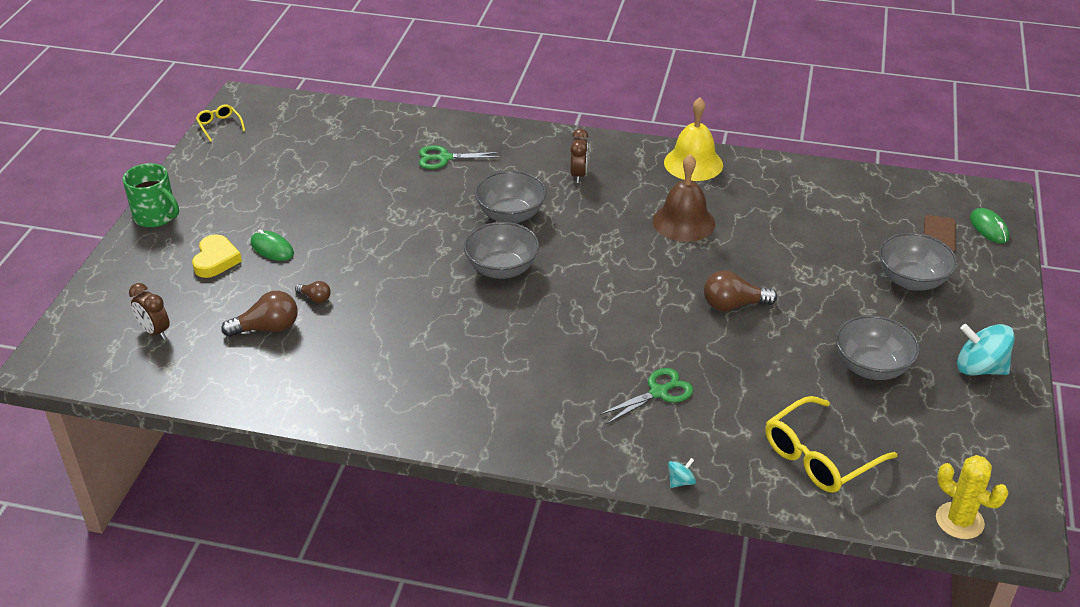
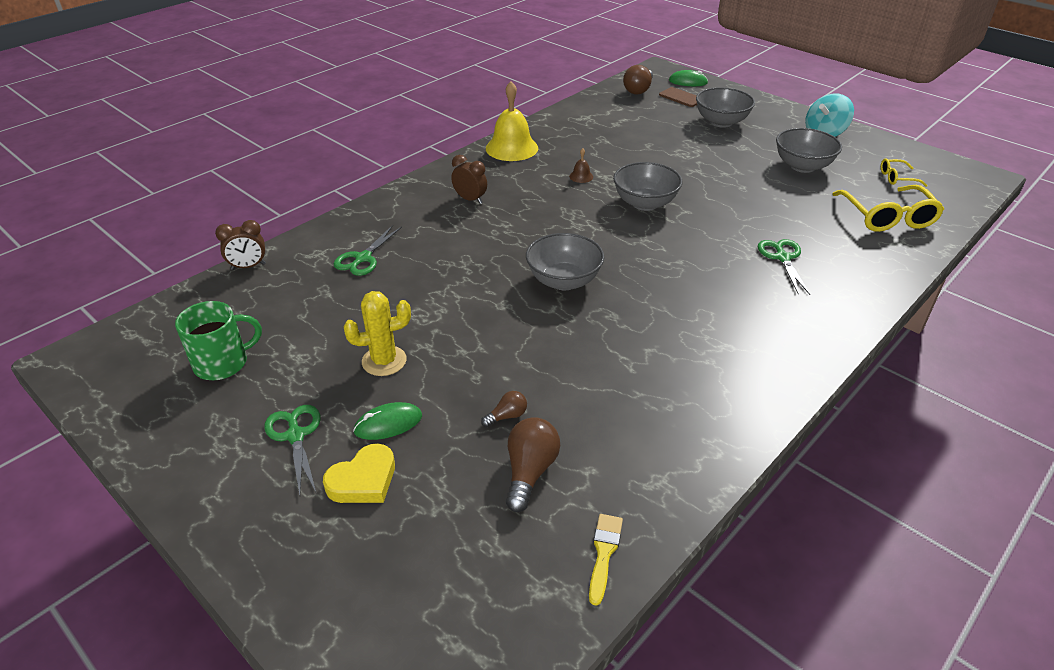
camera: 60 degrees left, 0 degrees up
green mug [123,163,179,228] -> green mug moved to [175,301,262,380]
brown clock [129,283,170,340] -> brown clock moved to [215,220,266,270]
yellow heart [192,234,242,278] -> yellow heart turned 105 degrees clockwise [323,444,395,503]
yellow glasses [196,104,245,142] -> yellow glasses moved to [881,158,928,187]
grey bowl [475,171,547,223] -> grey bowl moved to [613,162,682,211]
brown bell [653,154,715,242] -> brown bell [569,148,593,183], size x0.43
turquoise spinning top [668,458,696,488] -> none
brown light bulb [704,270,777,311] -> brown light bulb moved to [623,65,653,95]
yellow cactus [936,455,1009,539] -> yellow cactus moved to [343,291,411,376]
none -> green scissors [265,405,321,495]
none -> yellow brush [589,514,623,606]

